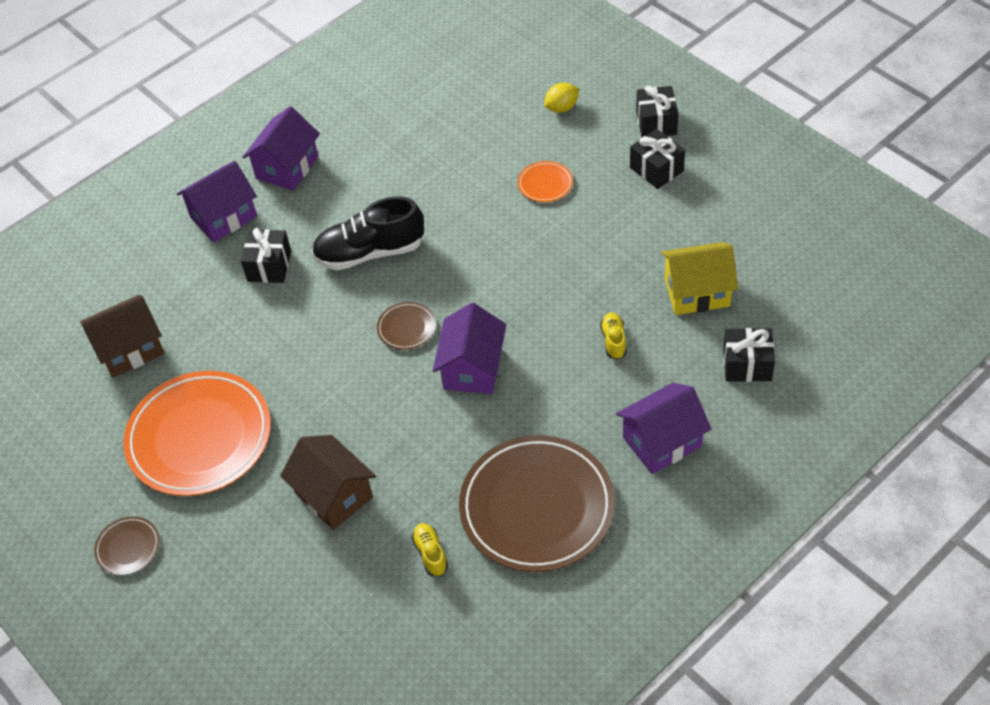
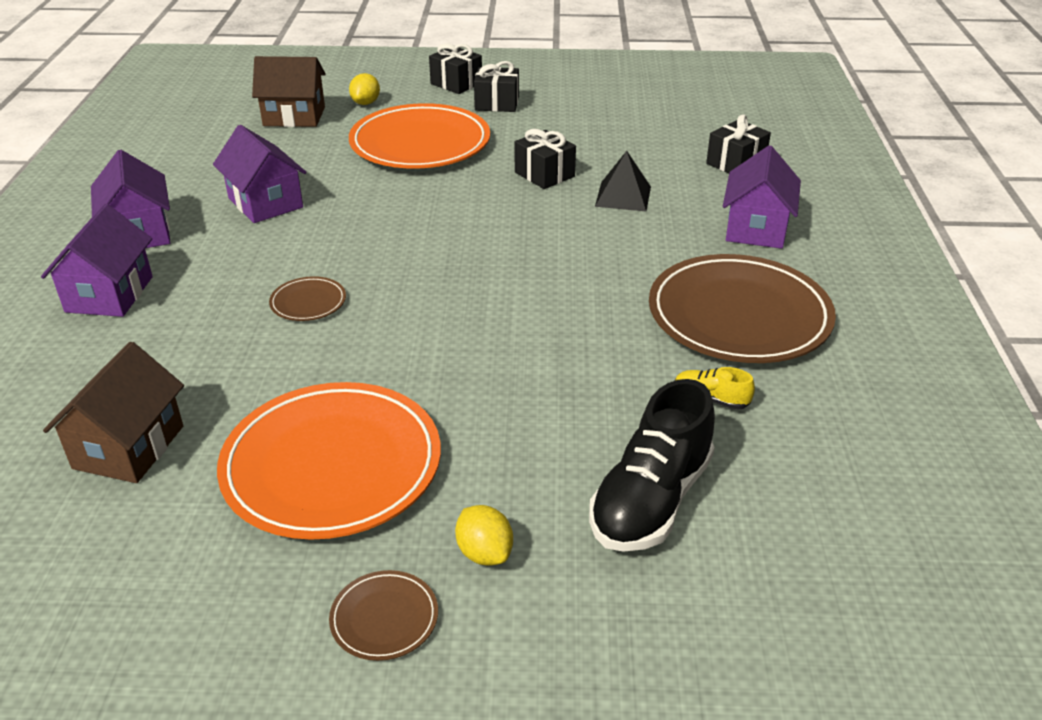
camera: 50 degrees left, 15 degrees down
black gift [241,228,291,283] -> black gift moved to [515,129,576,189]
brown house [280,435,376,530] -> brown house moved to [252,56,326,127]
black shoe [312,196,424,270] -> black shoe moved to [589,379,715,552]
brown plate [377,302,436,350] -> brown plate moved to [269,276,346,321]
purple house [433,303,506,394] -> purple house moved to [213,125,307,223]
orange plate [518,161,573,202] -> orange plate [349,103,490,169], size x2.37
yellow shoe [600,313,627,360] -> black pyramid [595,151,651,211]
yellow house [661,242,738,315] -> none
none -> yellow lemon [455,505,513,566]

